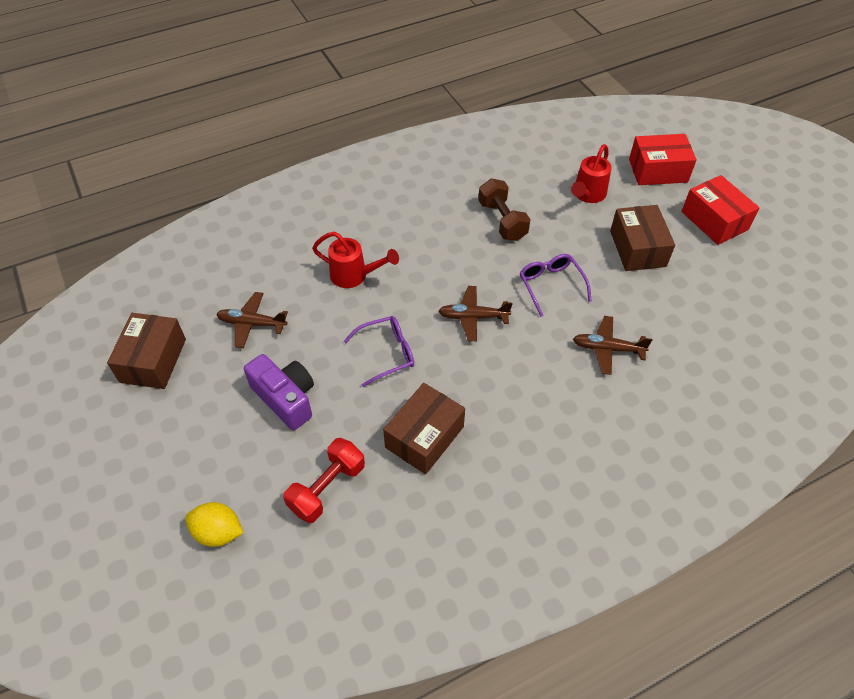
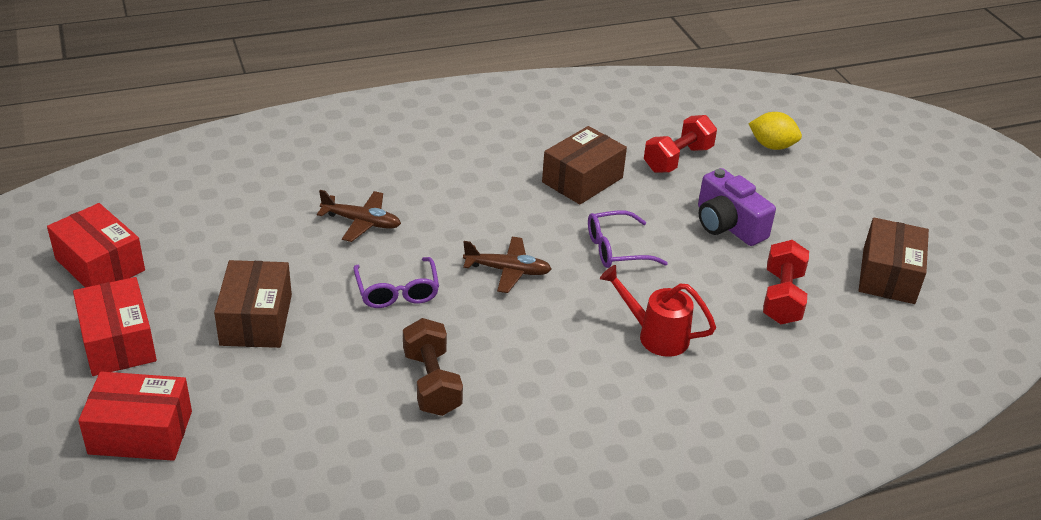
camera: 175 degrees left, 15 degrees down
brown plane [216,292,288,348] -> red dumbbell [763,240,809,324]
red watering can [571,144,612,203] -> none
none -> red box [47,203,145,288]

